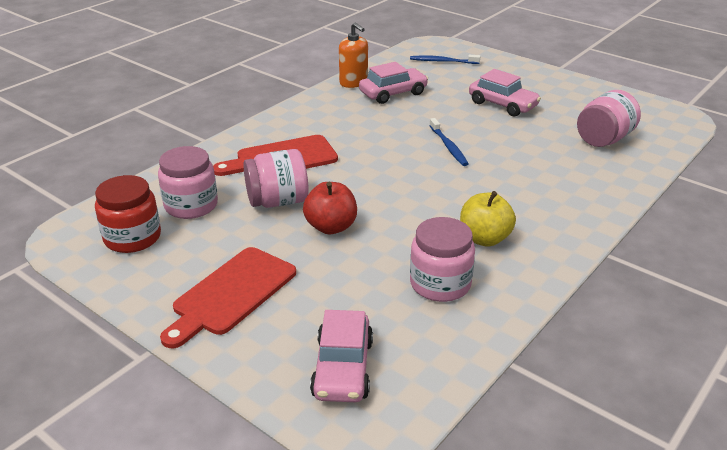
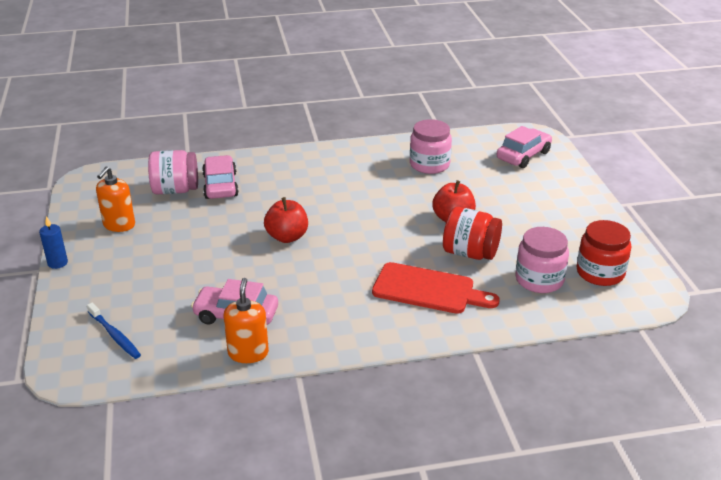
camera: 140 degrees left, 0 degrees up
red cutting board [160,247,296,348] -> none
pink jar [243,149,308,208] -> red jar [443,207,502,260]
blue toothbrush [429,118,469,166] -> red apple [264,197,308,243]
yellow apple [460,191,516,247] -> none
pink car [469,69,541,116] -> pink car moved to [202,155,239,199]
none -> blue candle [39,216,68,269]
none -> orange soap dispenser [96,167,135,232]

